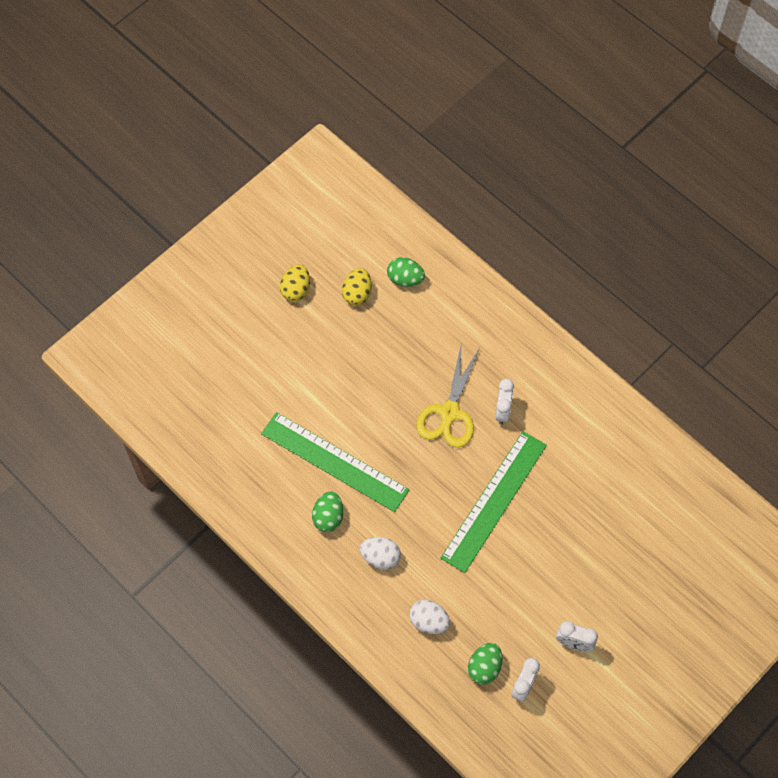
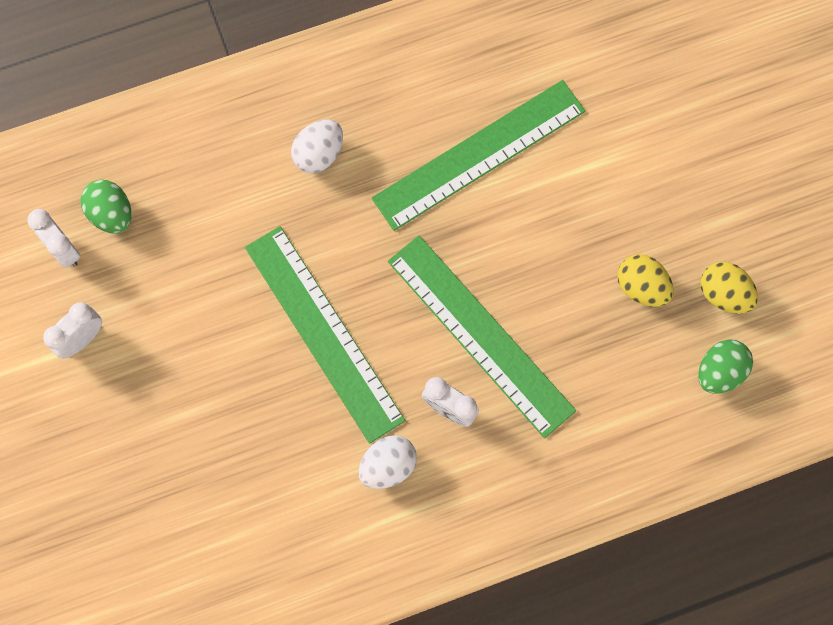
camera: 115 degrees right, 10 degrees up
yellow egg [280,264,310,301] -> yellow egg moved to [617,254,674,307]
green egg [312,491,343,532] -> none
white egg [409,600,450,634] -> white egg moved to [358,435,417,489]
yellow scissors [416,342,480,448] -> green ruler [388,236,576,438]

